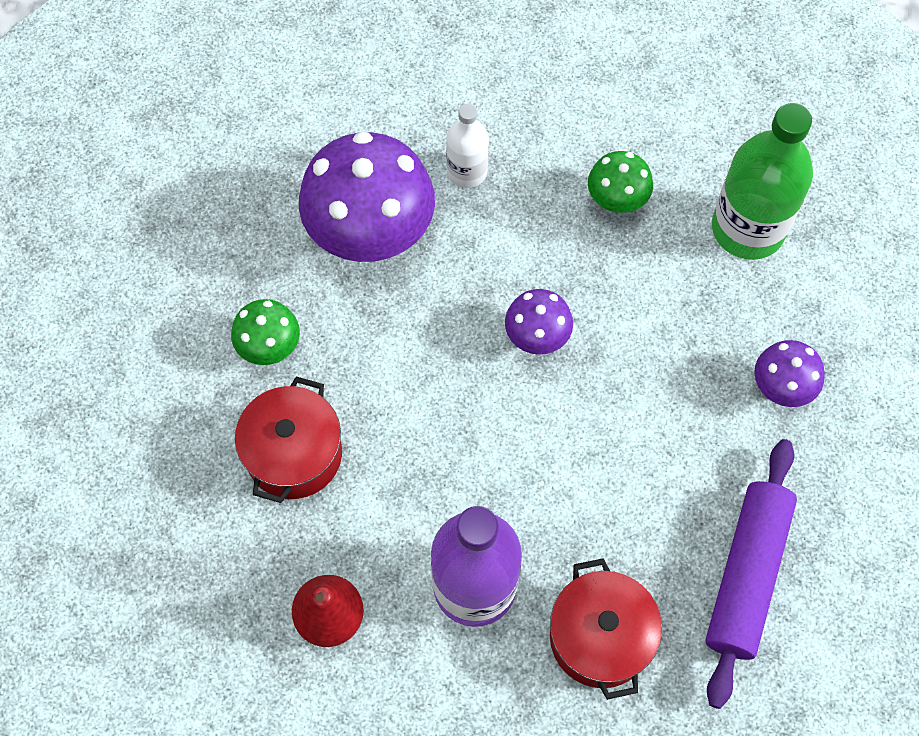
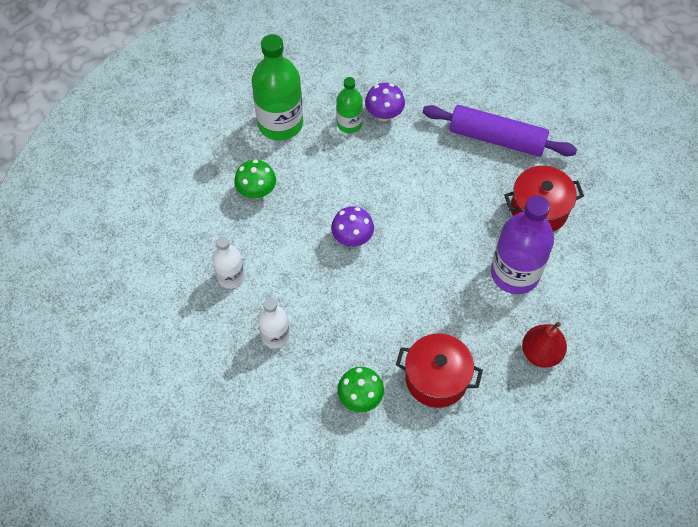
camera: 90 degrees left, 5 degrees down
purple mushroom [299,131,435,262] -> white bottle [258,298,290,349]
none -> green bottle [336,77,363,133]

